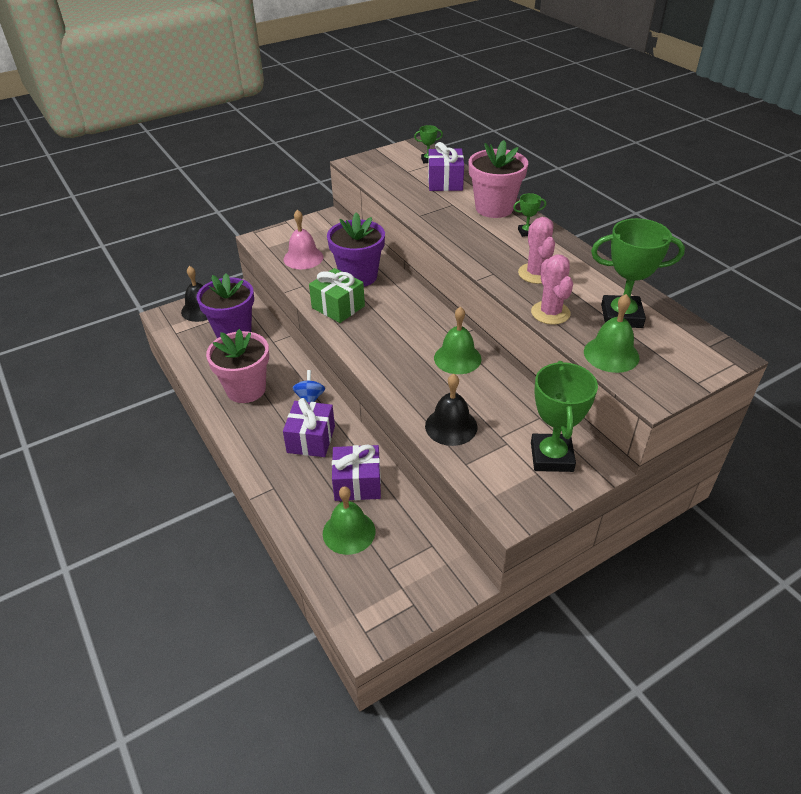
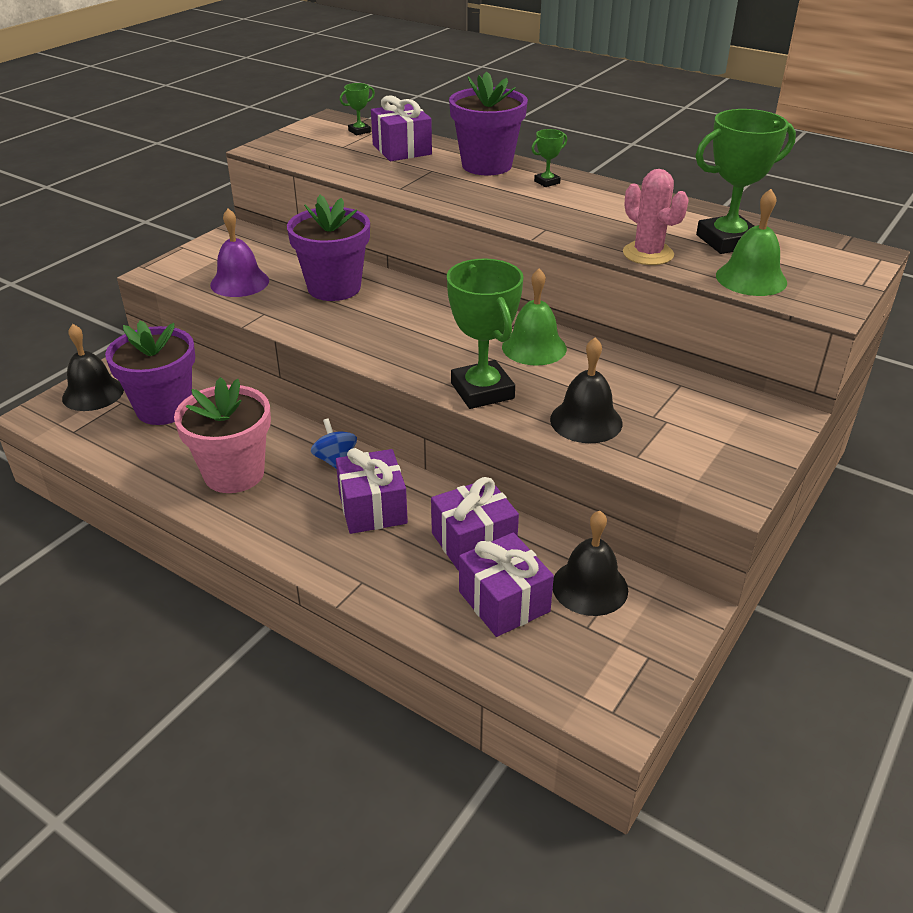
camera: 25 degrees left, 5 degrees down
pink bell [284,209,323,269] -> purple bell [210,209,269,297]
green gift [309,268,365,323] -> none
green bell [323,486,375,555] -> purple gift [459,532,554,637]
pink flower pot [469,140,528,218] -> purple flower pot [449,72,528,175]
pink cactus [518,217,555,284] -> none
green trophy [531,361,598,472] -> green trophy moved to [447,259,524,409]
none -> black bell [553,511,628,616]

